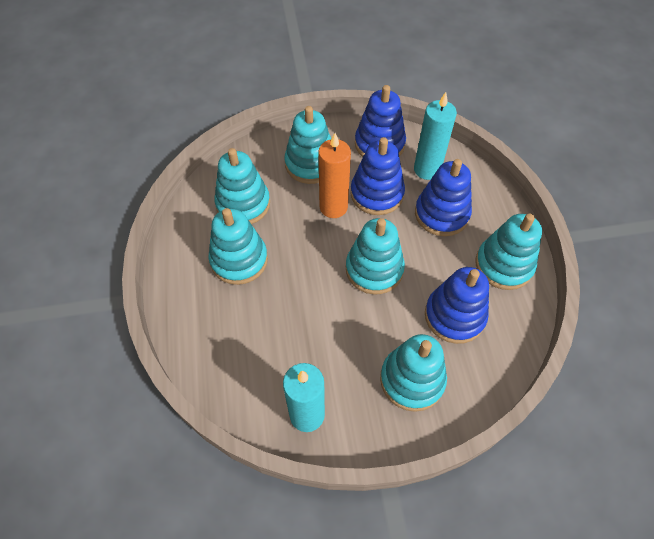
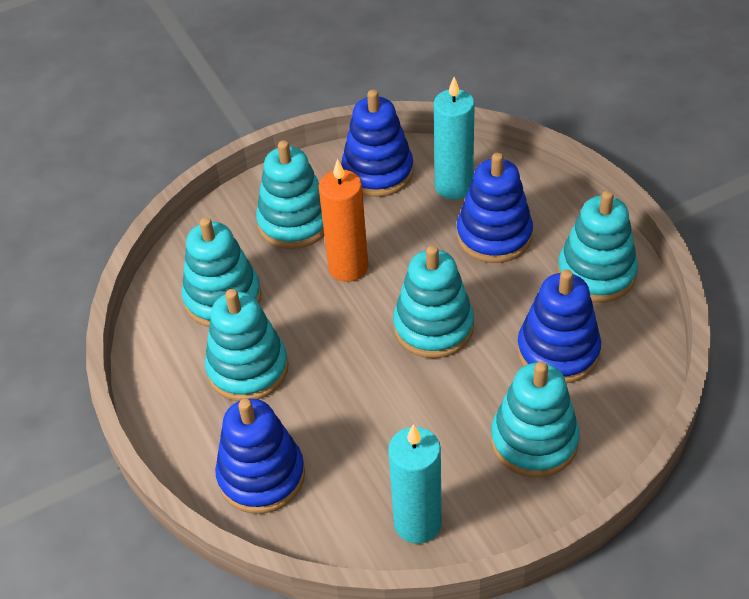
camera: 15 degrees left, 10 degrees down
blue stacking toy [350,137,405,215] -> blue stacking toy moved to [215,399,305,514]

